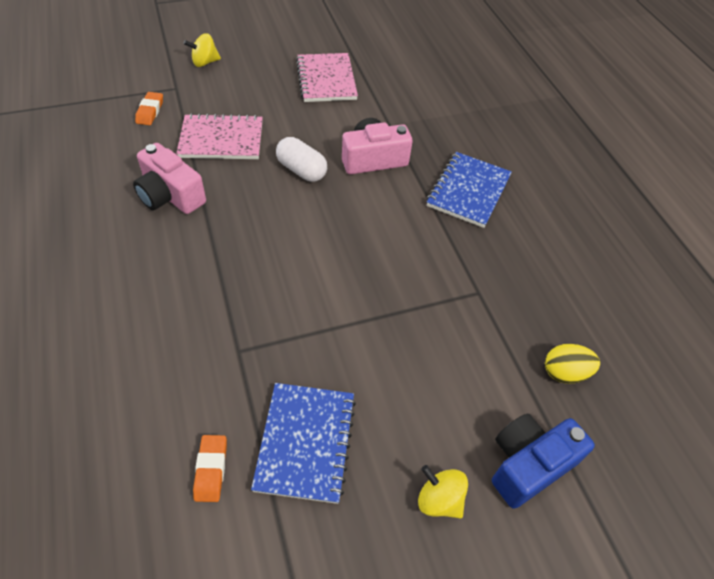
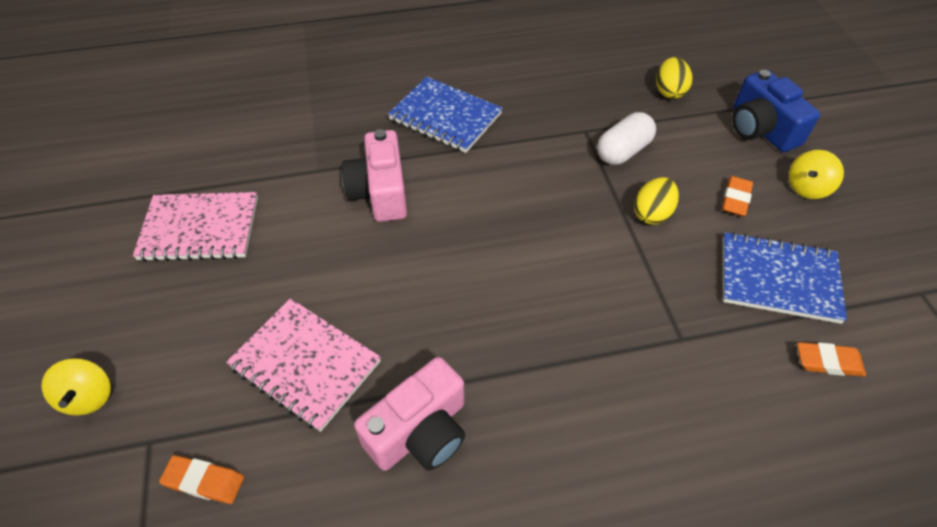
camera: 80 degrees left, 0 degrees up
pink notebook [176,113,263,159] -> pink notebook turned 60 degrees counterclockwise [226,298,381,432]
white capsule [276,137,327,182] -> white capsule moved to [597,112,656,165]
none -> yellow egg [634,177,679,225]
none -> orange eraser [722,176,753,216]

